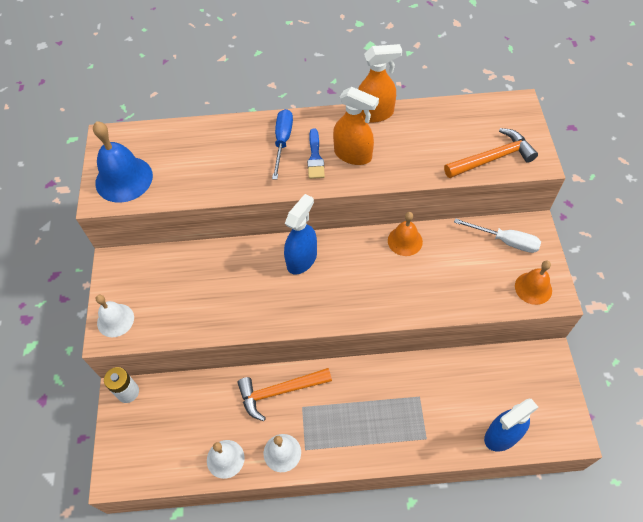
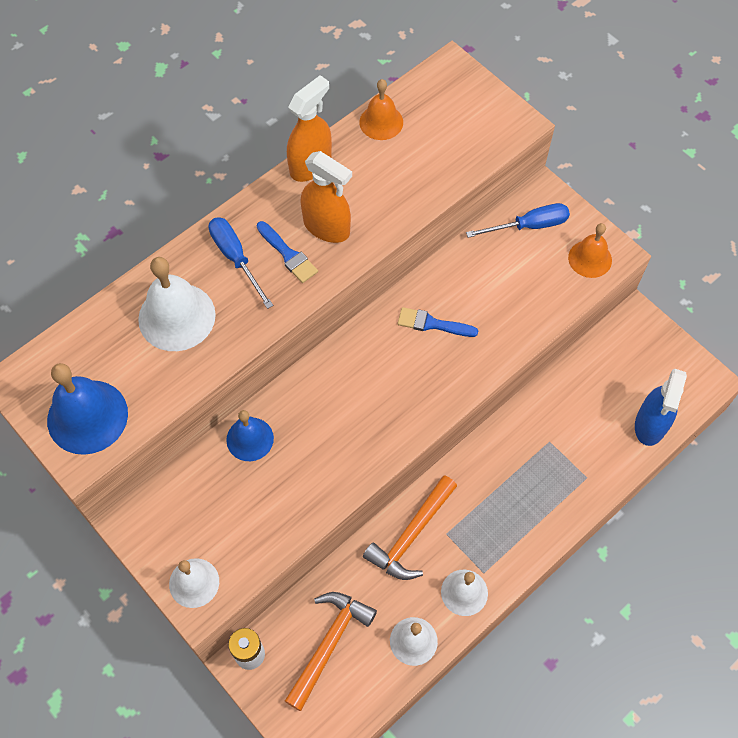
camera: 40 degrees left, 5 degrees up
blue spray bottle [284,194,317,275] -> none
orange spray bottle [333,87,379,165] -> orange spray bottle turned 45 degrees clockwise [300,151,352,243]
orange bell [388,212,423,256] -> orange bell moved to [359,79,403,140]
orange hammer [444,128,538,178] -> orange hammer moved to [285,592,377,711]
white screwdriver [454,218,541,253] -> blue screwdriver [466,203,570,238]
none -> white bell [138,257,216,351]
none -> blue bell [226,410,274,461]
none -> blue brush [398,307,478,337]

